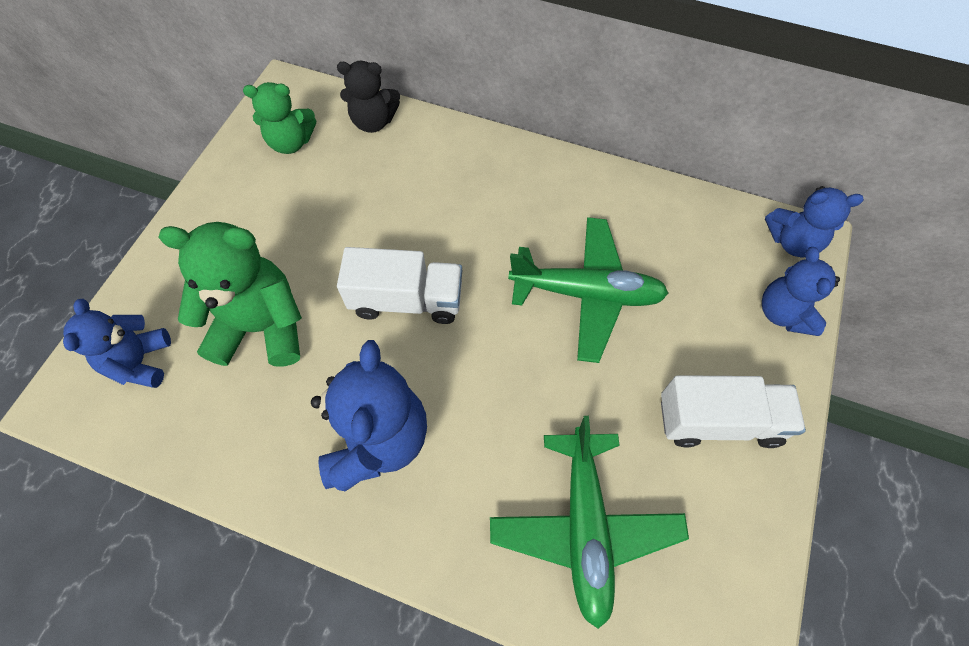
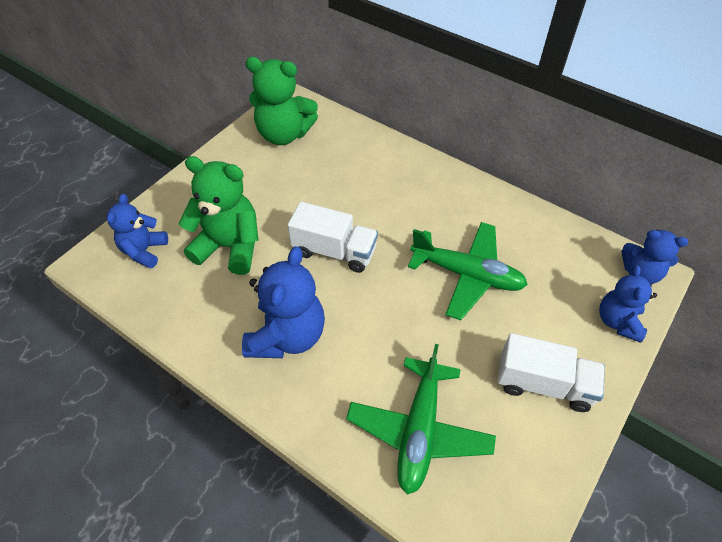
camera: 15 degrees right, 10 degrees down
green teddy bear [243,82,316,154] -> green teddy bear [245,57,318,145], size x1.59
black teddy bear [337,61,400,133] -> none

